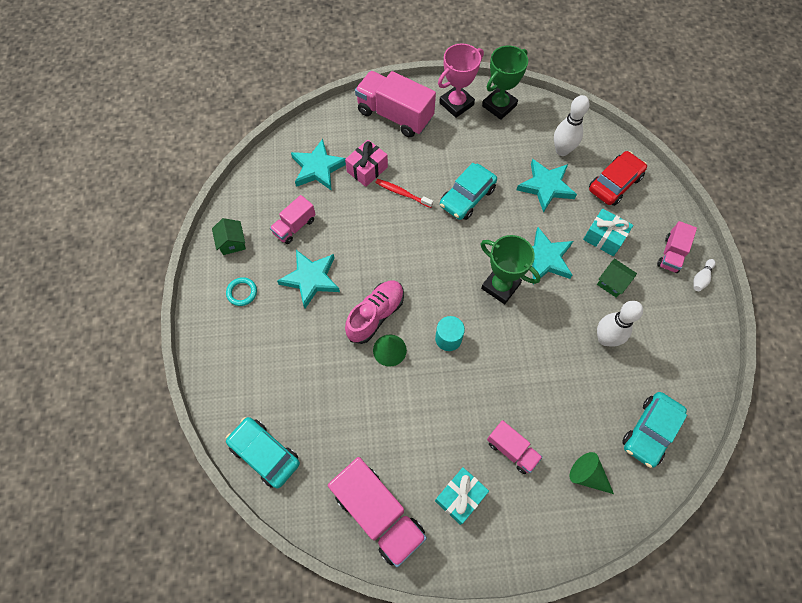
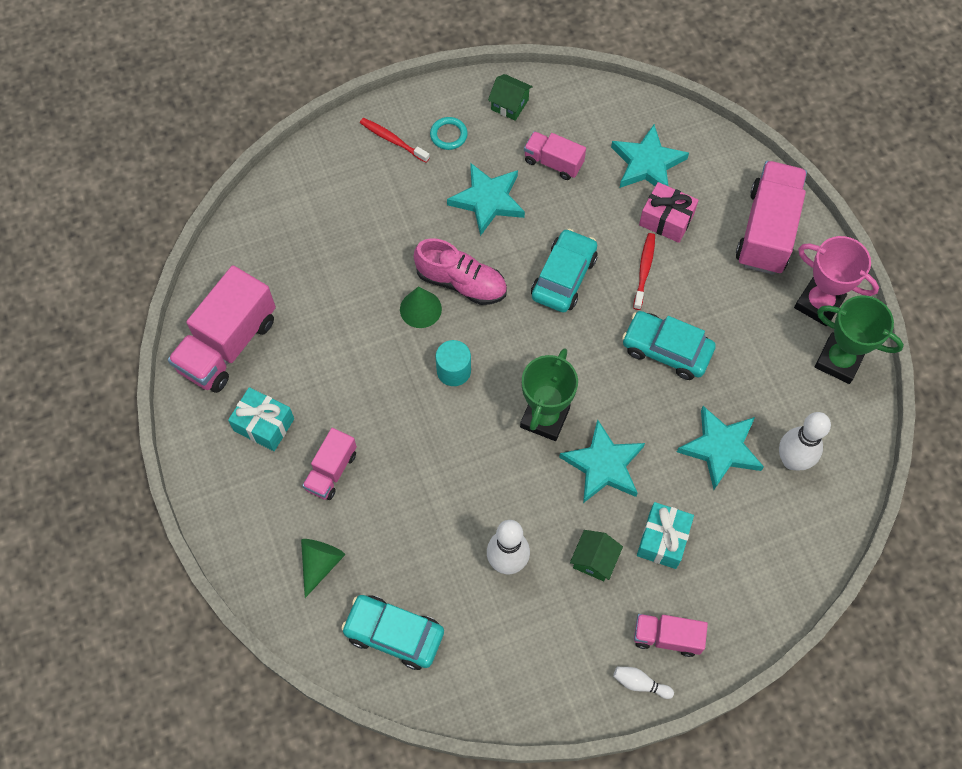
camera: 75 degrees right, 0 degrees up
green house [212,218,246,255] -> green house turned 60 degrees clockwise [488,74,533,121]
turquoise car [226,417,300,489] -> turquoise car moved to [531,229,597,312]
red car [589,151,647,206] -> none
none -> red toothbrush [360,118,430,163]

